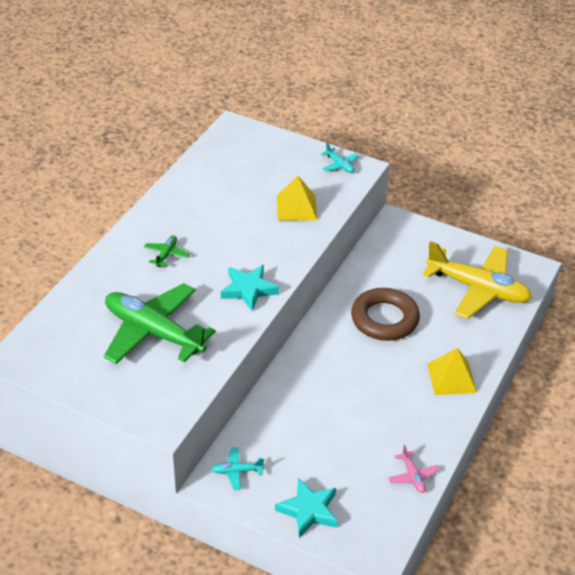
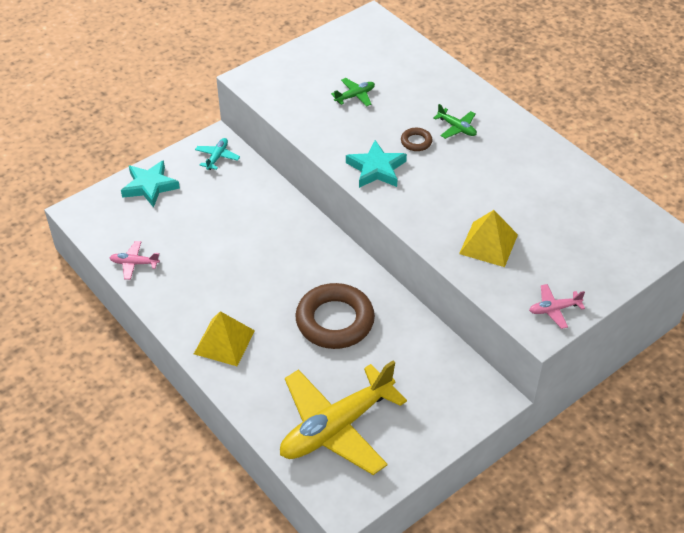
camera: 115 degrees right, 5 degrees up
green plane [104,283,216,364] -> green plane [331,78,375,107], size x0.40
turquoise plane [321,143,359,173] -> pink plane [529,284,585,329]
none -> brown ring [401,128,433,151]

